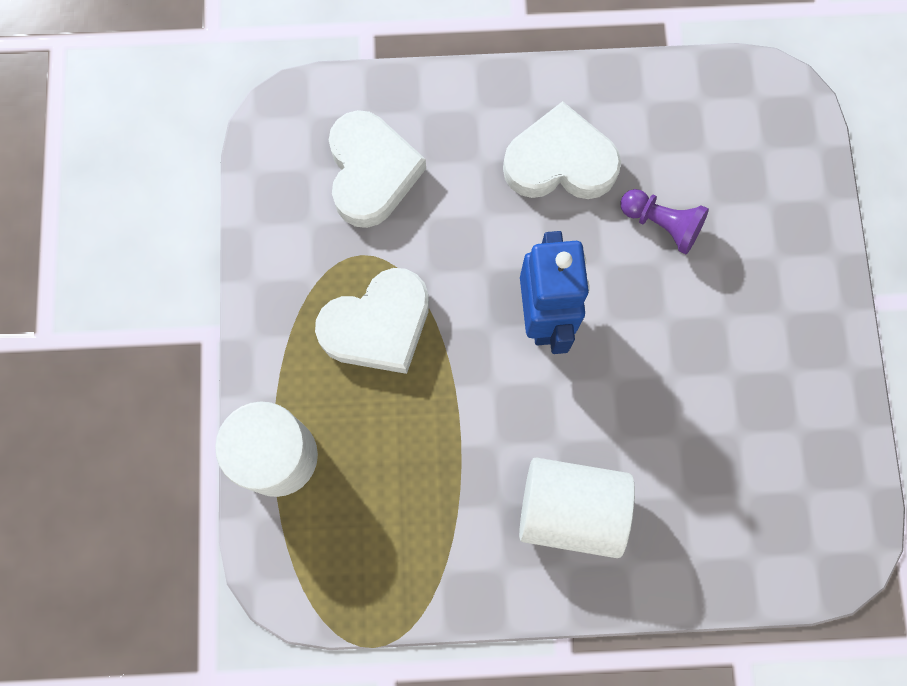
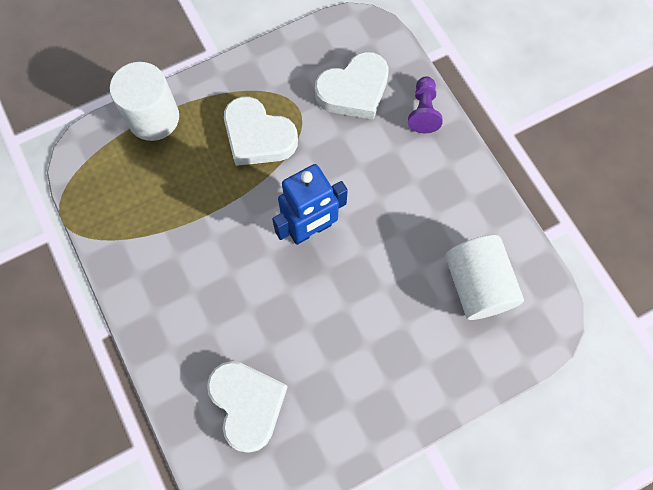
camera: 65 degrees right, 5 degrees down
white heart [503,101,621,199] -> white heart moved to [207,361,288,453]
white cylinder [519,457,635,558] -> white cylinder moved to [445,235,524,320]
purple pawn [620,189,709,254] -> purple pawn moved to [408,76,442,133]

